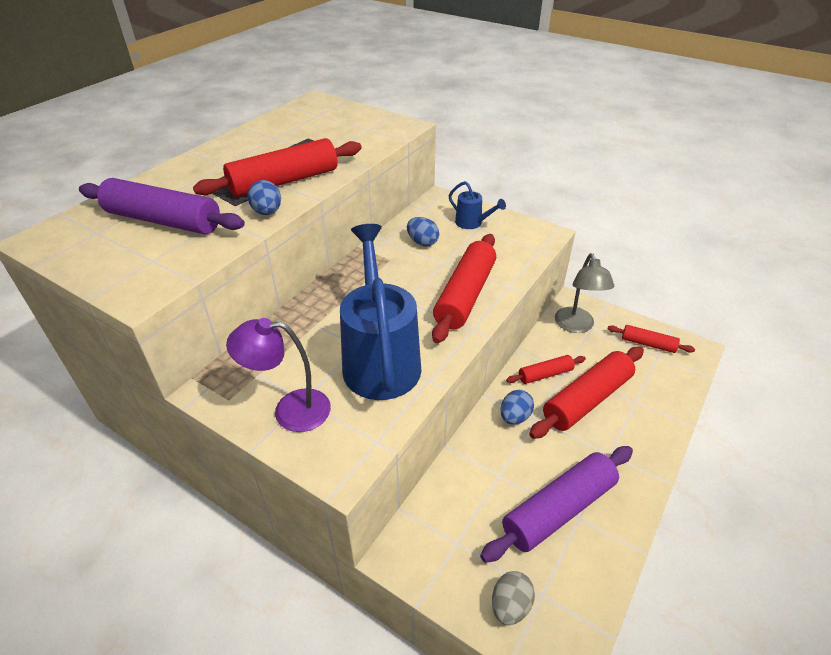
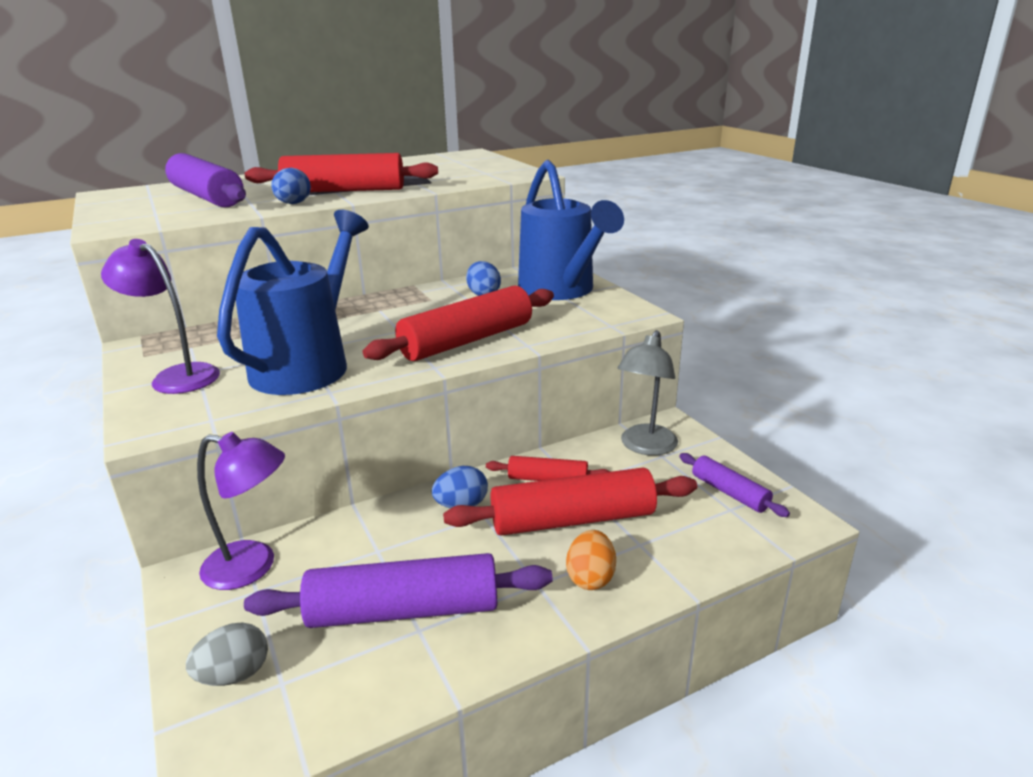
camera: 30 degrees right, 15 degrees down
blue watering can [449,181,506,229] -> blue watering can [518,160,624,300], size x2.21
red rolling pin [608,325,695,353] -> purple rolling pin [679,453,790,517]
none -> purple lamp [197,432,285,590]
none -> orange egg [566,530,616,590]

